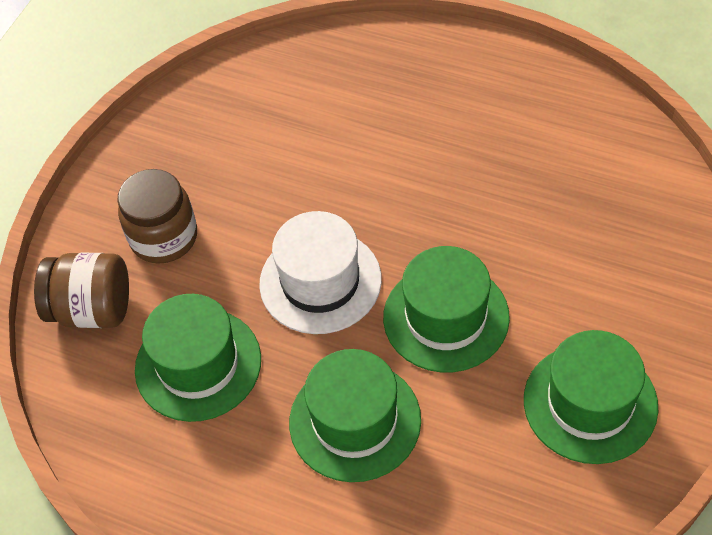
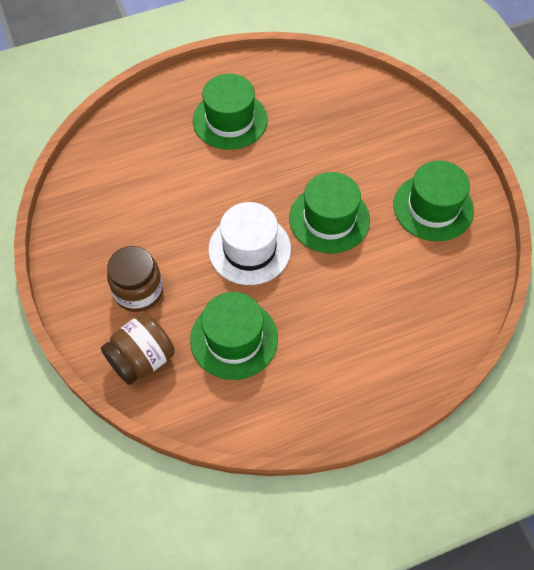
camera: 50 degrees left, 5 degrees up
green hat [289,349,421,482] -> green hat moved to [193,74,268,150]

